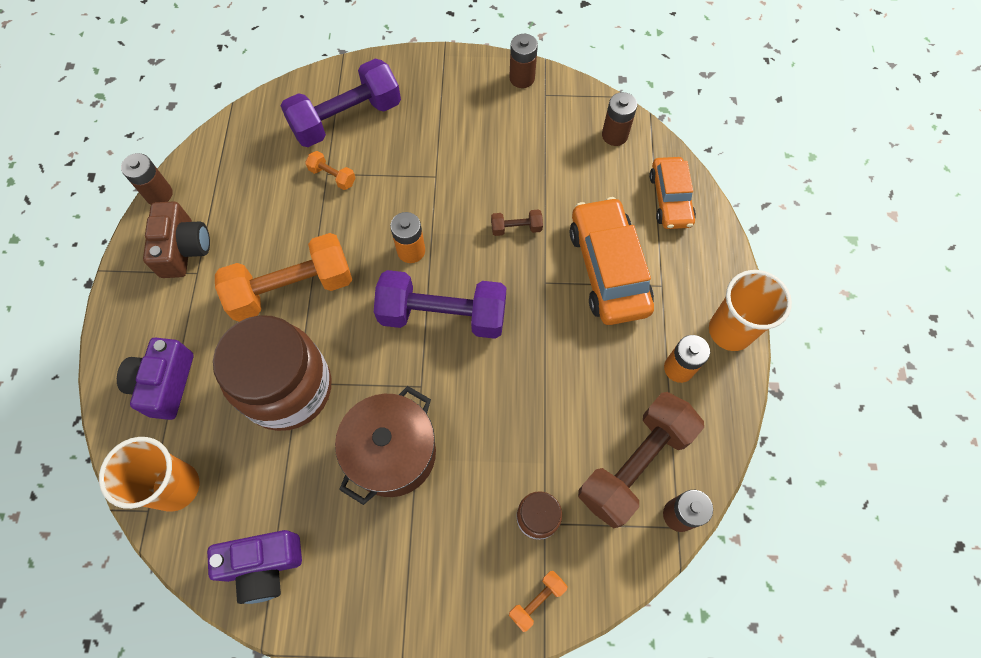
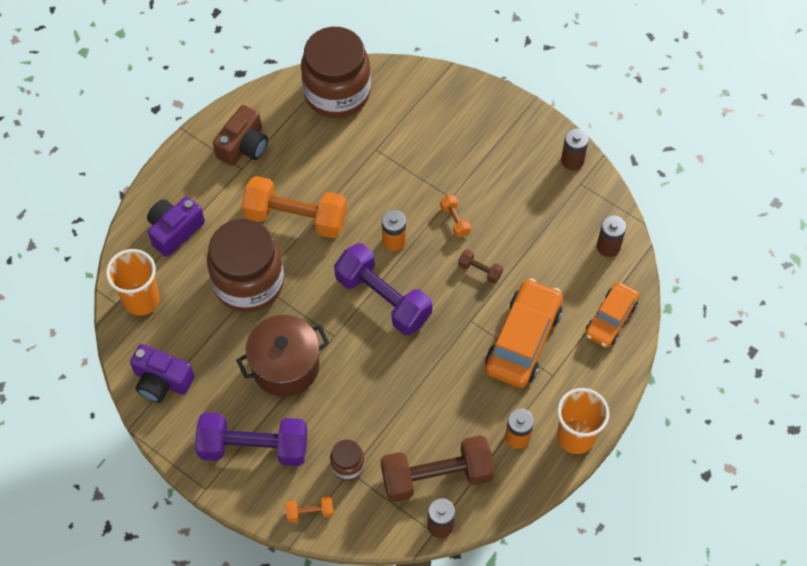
camera: 35 degrees right, 5 degrees down
brown battery [121,153,173,204] -> none
purple dumbbell [281,59,401,147] -> purple dumbbell moved to [195,412,307,466]
orange dumbbell [305,151,355,190] -> orange dumbbell moved to [440,195,471,237]
none -> brown jar [301,27,371,118]

